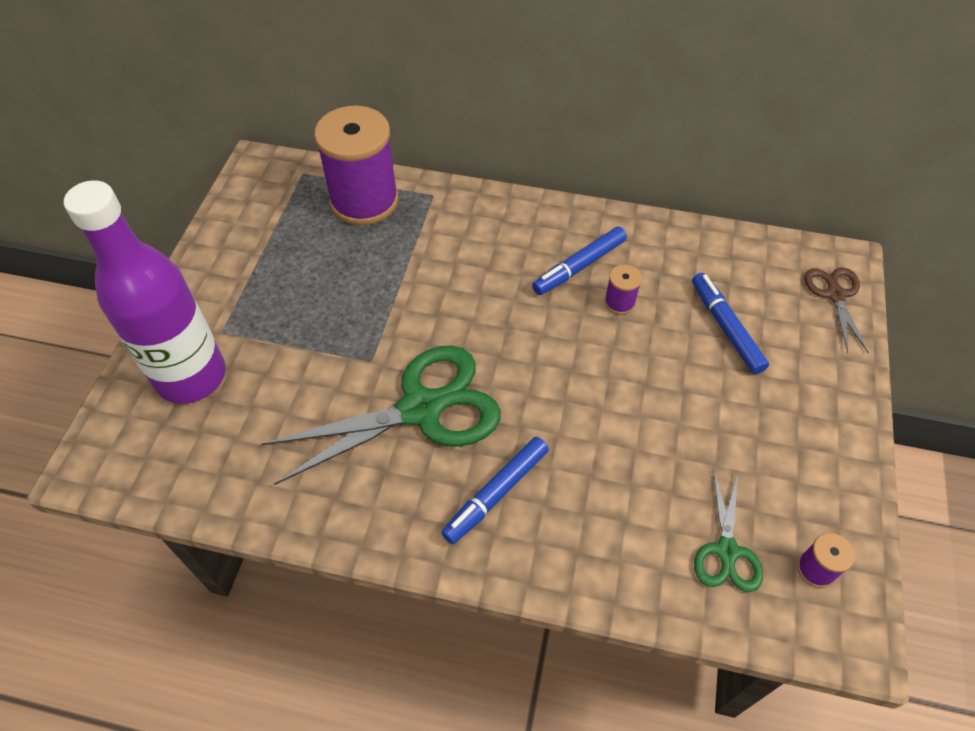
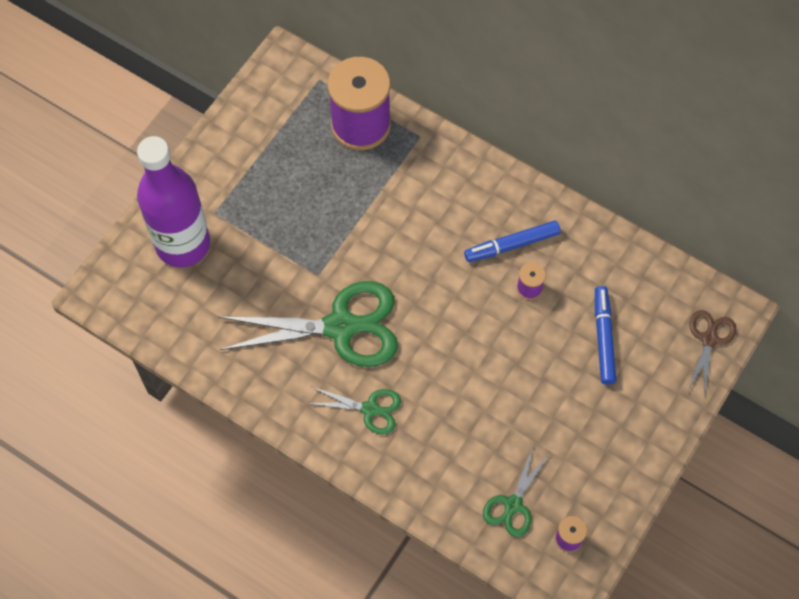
camera: 20 degrees right, 10 degrees up
blue marker [441,437,549,544] -> green scissors [307,387,401,435]

